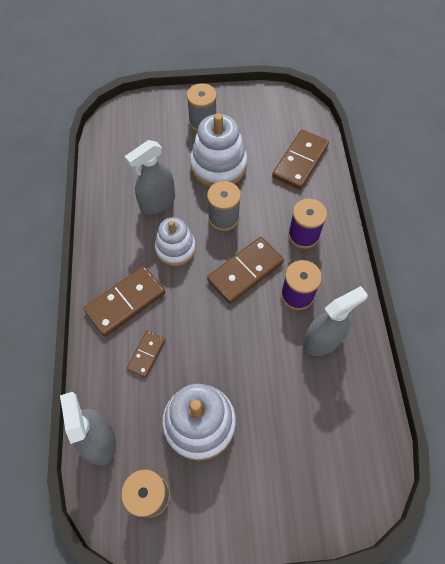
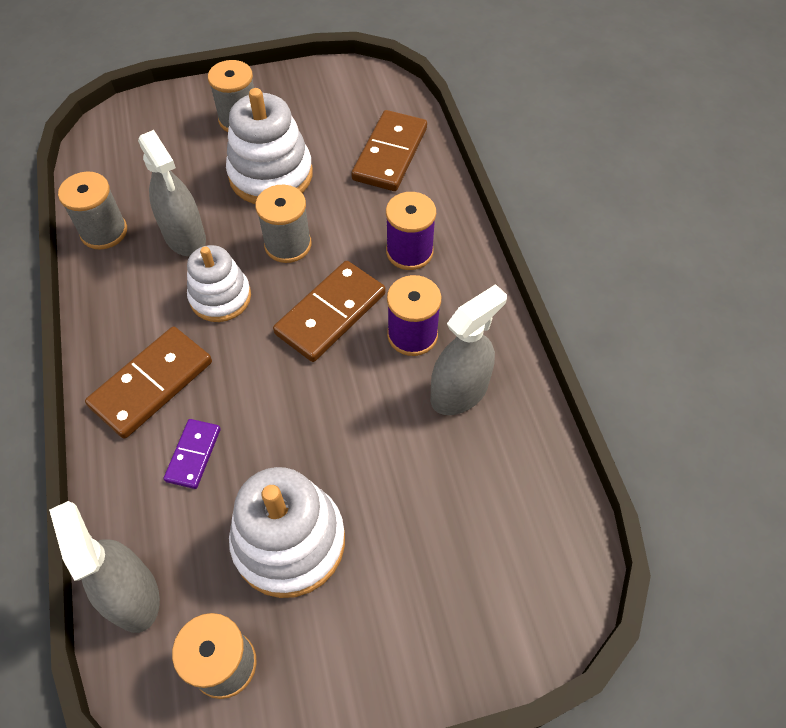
camera: 10 degrees left, 5 degrees down
grey spray bottle [125,140,175,215] -> grey spray bottle turned 75 degrees counterclockwise [138,130,206,256]
brown domino [126,331,165,378] -> purple domino [164,419,221,489]
none -> grey spool [58,171,127,250]

